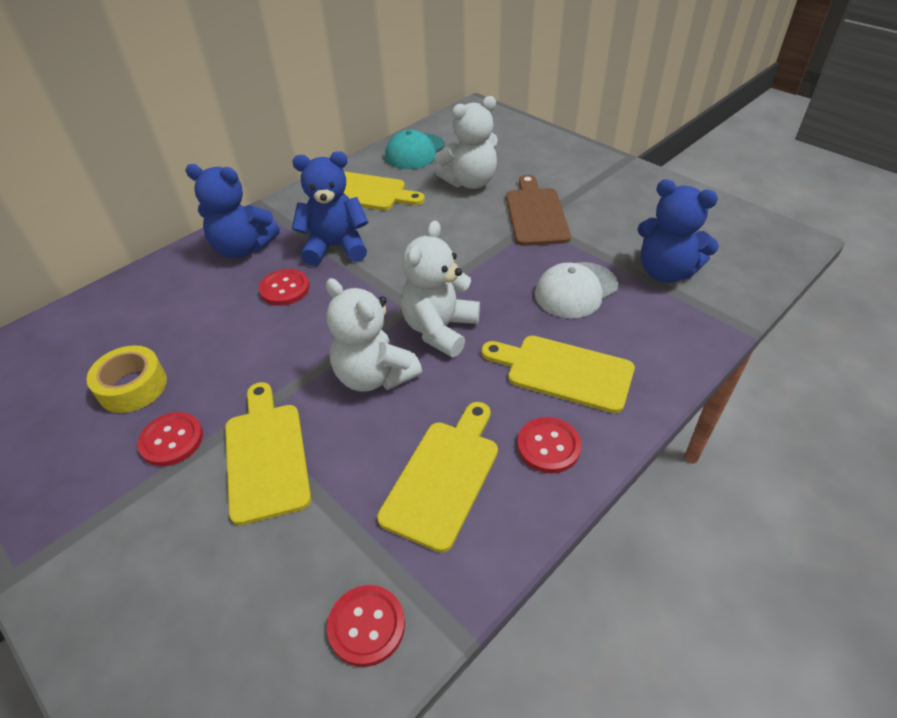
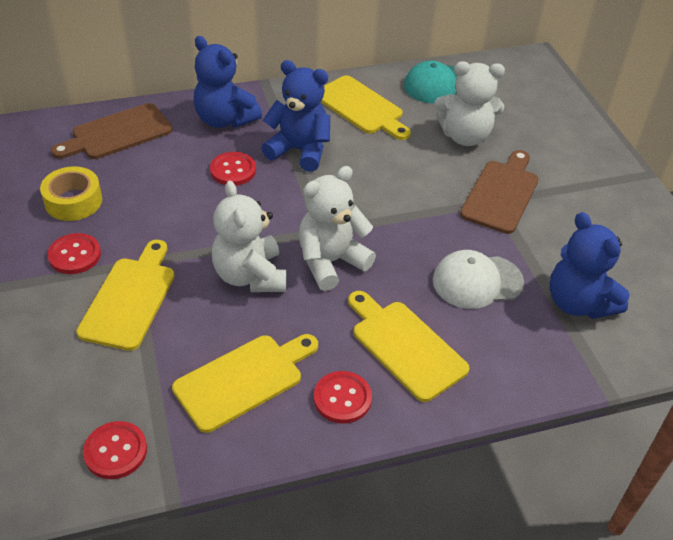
camera: 25 degrees right, 0 degrees up
none -> brown cutting board [51,103,173,159]

